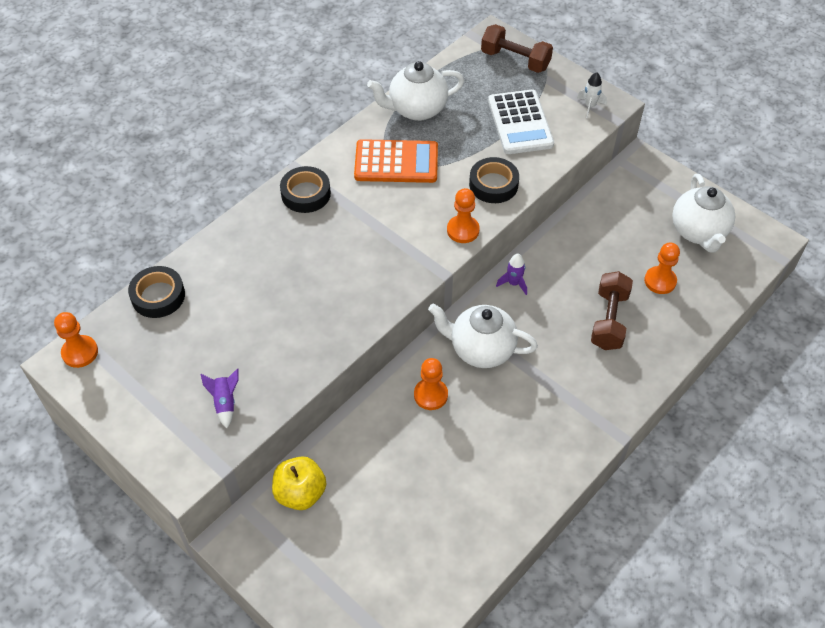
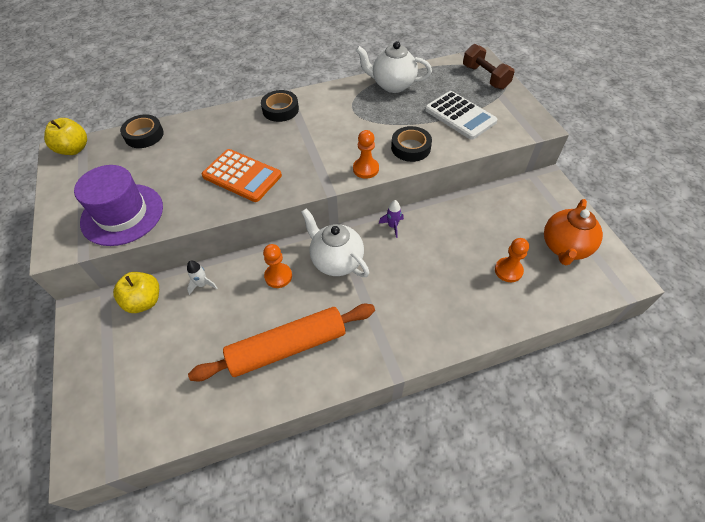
camera: 30 degrees right, 0 degrees up
orange pawn [54,312,98,368] -> yellow apple [44,118,87,155]
purple rocket [200,369,239,428] -> purple hat [74,165,163,246]
orange calculator [354,139,438,183] -> orange calculator moved to [202,149,282,202]
white calculator [488,90,554,154] -> white calculator turned 60 degrees counterclockwise [425,91,497,140]
white rocket [577,72,607,118] -> white rocket moved to [187,260,217,295]
brown dumbbell [591,271,633,350] -> none
white teapot [672,174,735,252] -> orange teapot [544,199,603,265]
none -> orange rolling pin [188,304,375,382]

